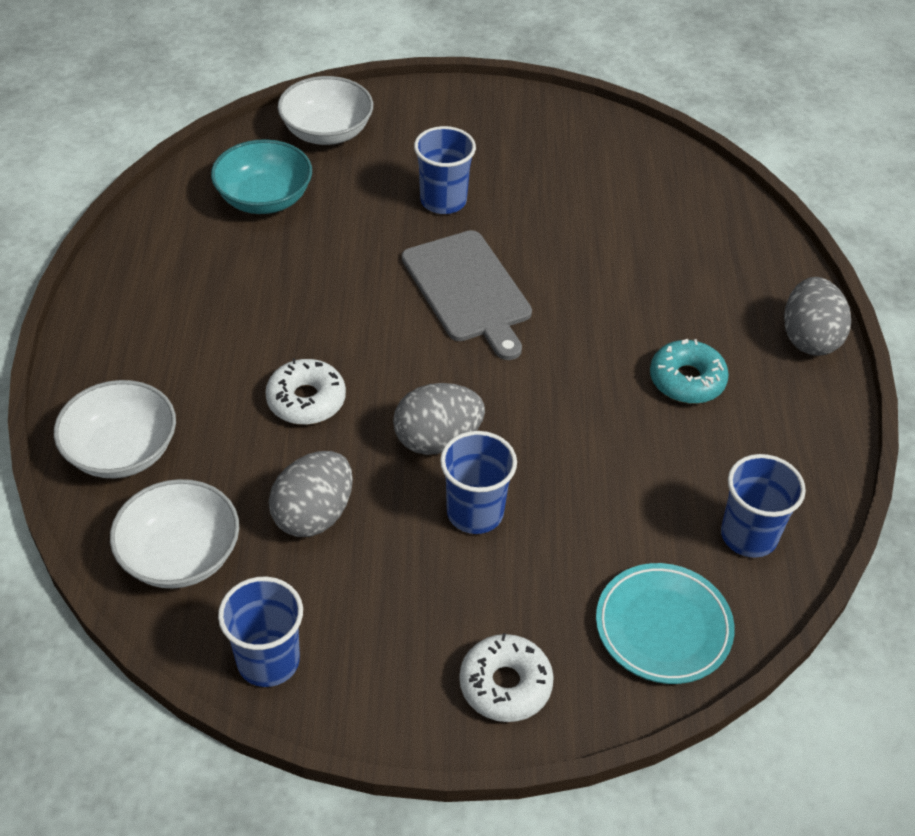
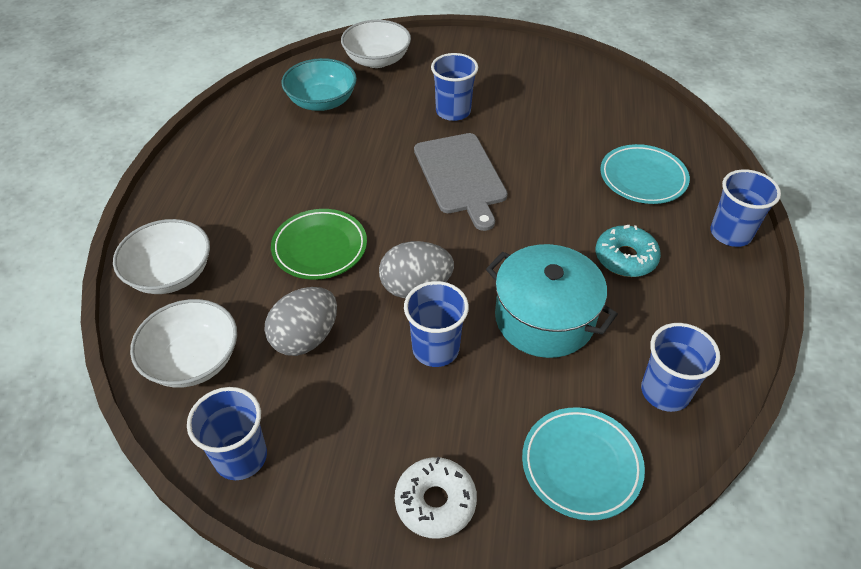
camera: 10 degrees right, 0 degrees up
white donut [265,358,346,425] -> green plate [271,209,367,280]
grey egg [784,277,851,356] -> blue cup [710,169,781,247]
none -> turquoise pot [486,244,618,358]
none -> turquoise plate [600,144,690,204]

